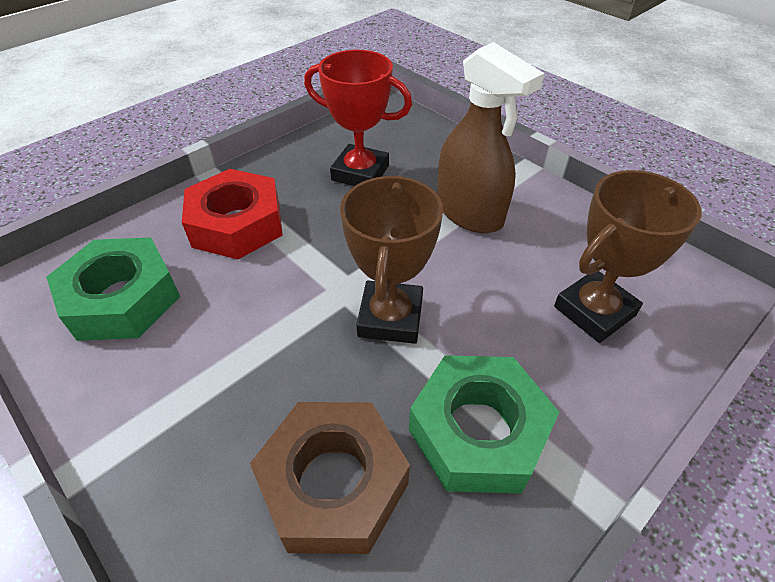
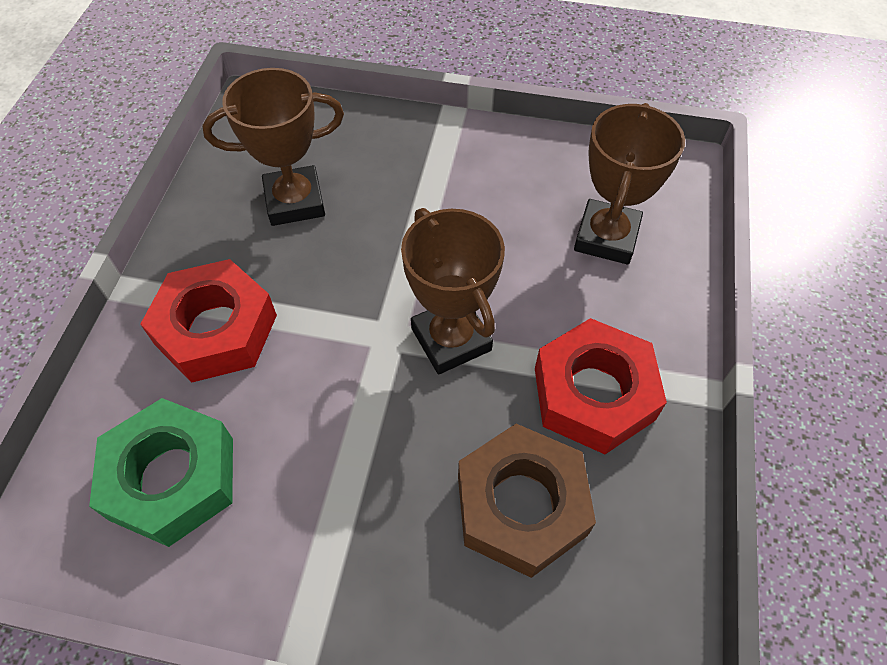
camera: 35 degrees left, 10 degrees up
red trophy [304,50,412,186] -> brown trophy [202,68,344,226]
green nut [409,355,559,494] -> red nut [535,318,667,454]
brown spray bottle [437,42,545,233] -> none

